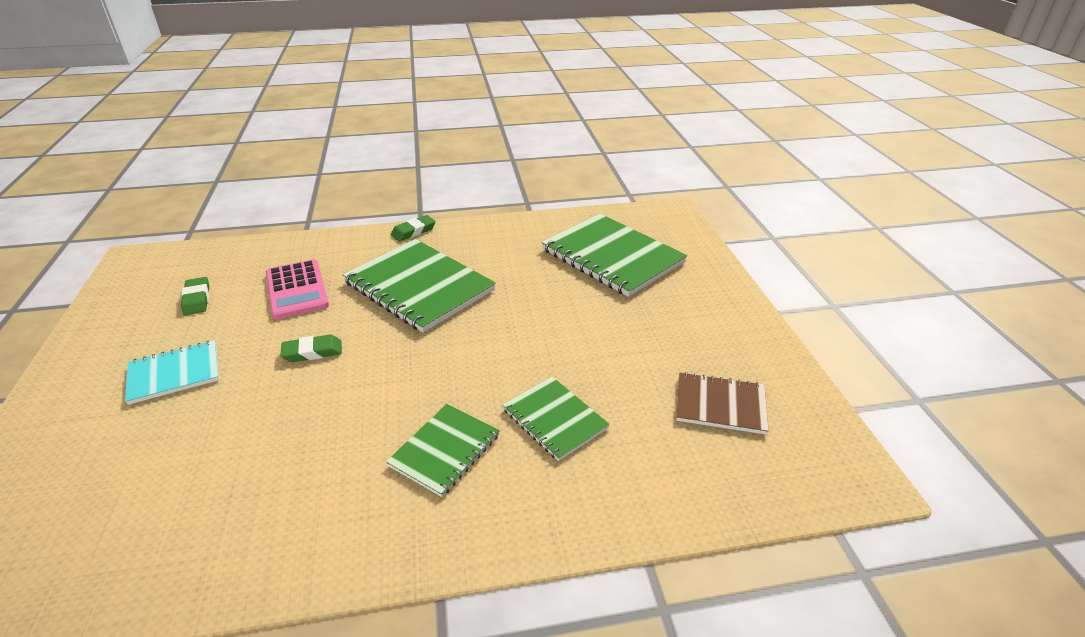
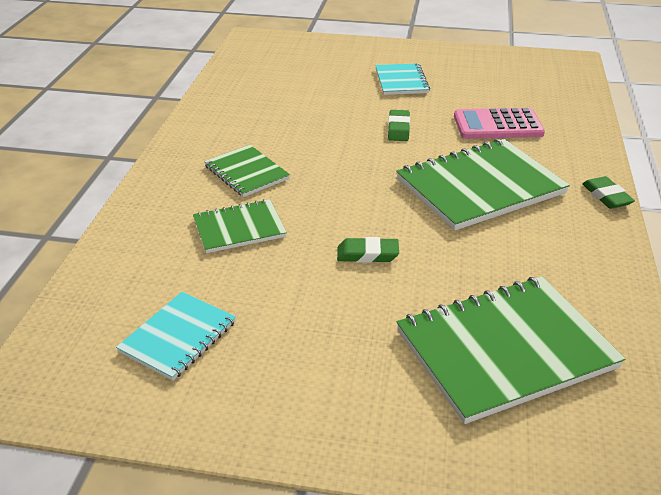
camera: 110 degrees right, 0 degrees up
green eraser [181,277,209,315] -> green eraser moved to [337,237,399,263]
brown notebook [676,372,768,434] -> turquoise notebook [116,292,236,381]

